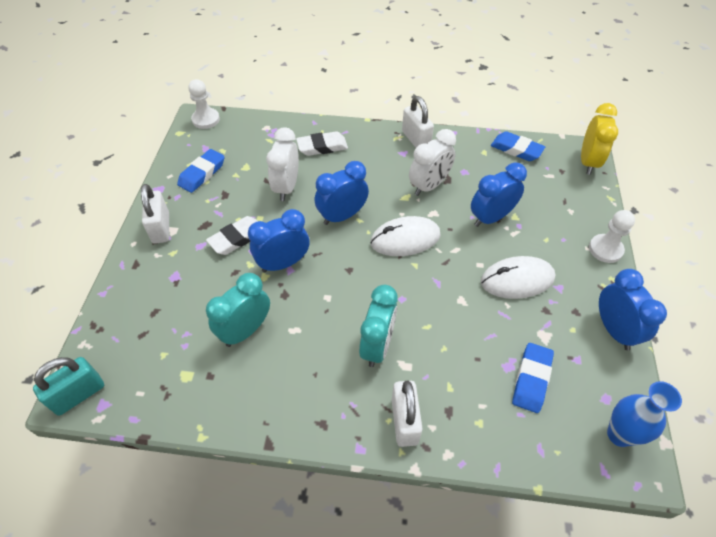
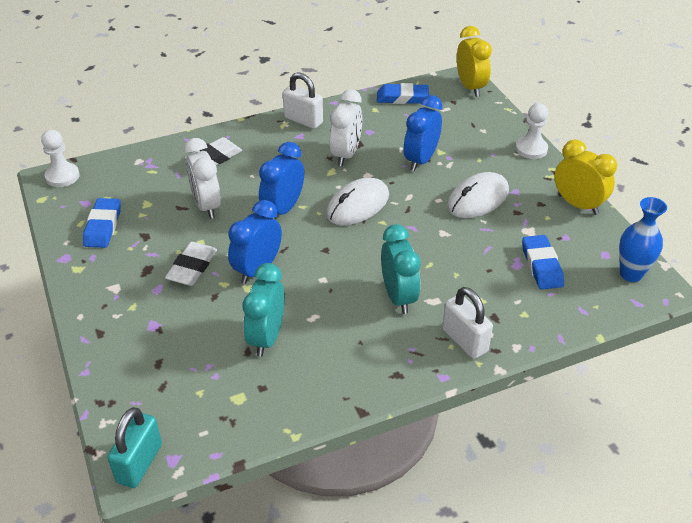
camera: 30 degrees left, 10 degrees down
white padlock [141,184,169,244] -> none
blue clock [599,269,667,350] -> yellow clock [555,140,617,215]

